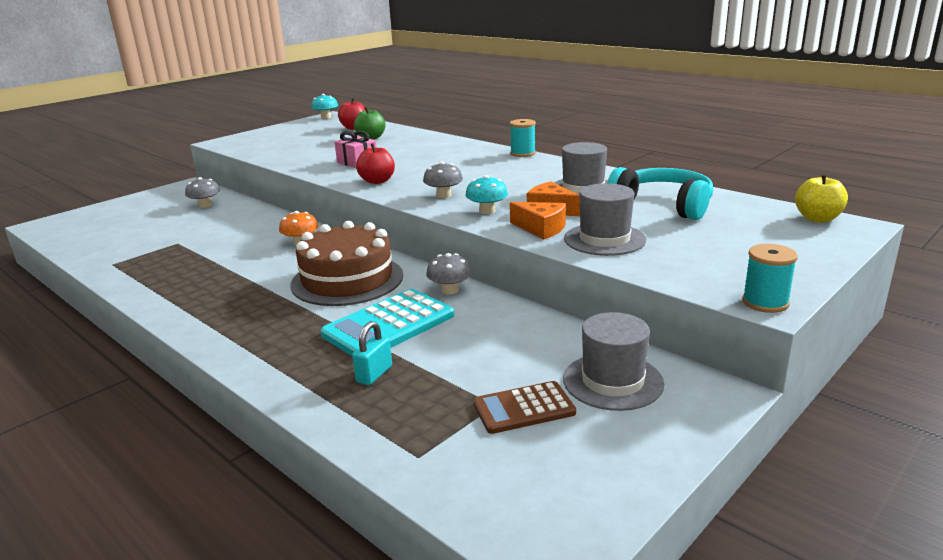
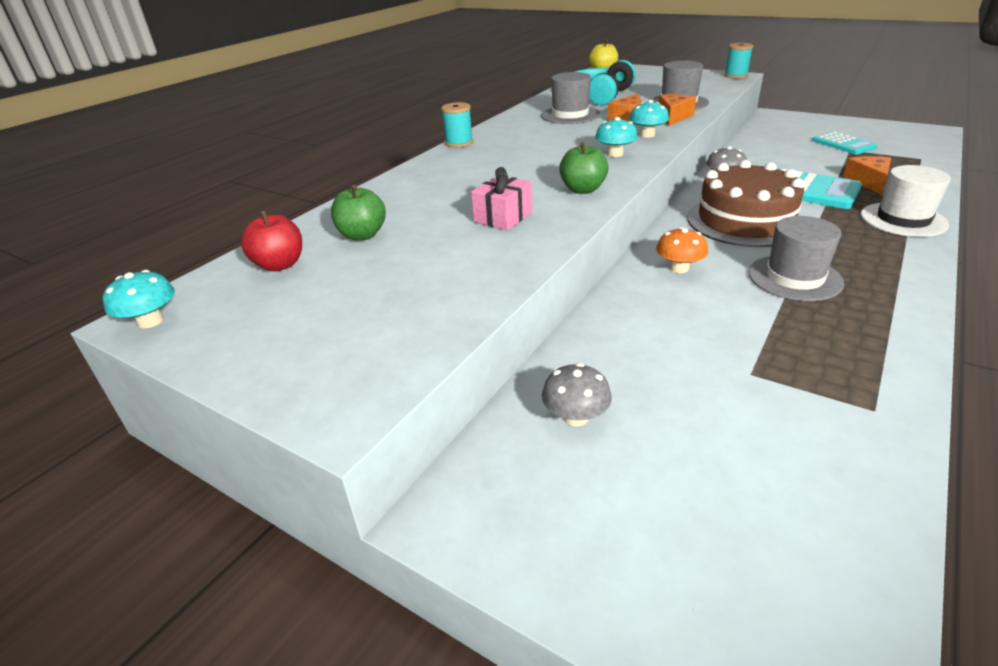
camera: 100 degrees left, 10 degrees up
turquoise padlock [352,321,392,385] -> orange cheese [843,156,891,194]
red apple [356,143,395,184] -> green apple [559,142,609,194]
grey mushroom [423,161,463,198] -> turquoise mushroom [595,117,638,157]
brown calculator [473,381,576,434] -> turquoise calculator [812,132,878,154]
grey hat [563,312,664,411] -> grey hat moved to [748,216,844,301]
none -> white hat [861,165,951,237]

